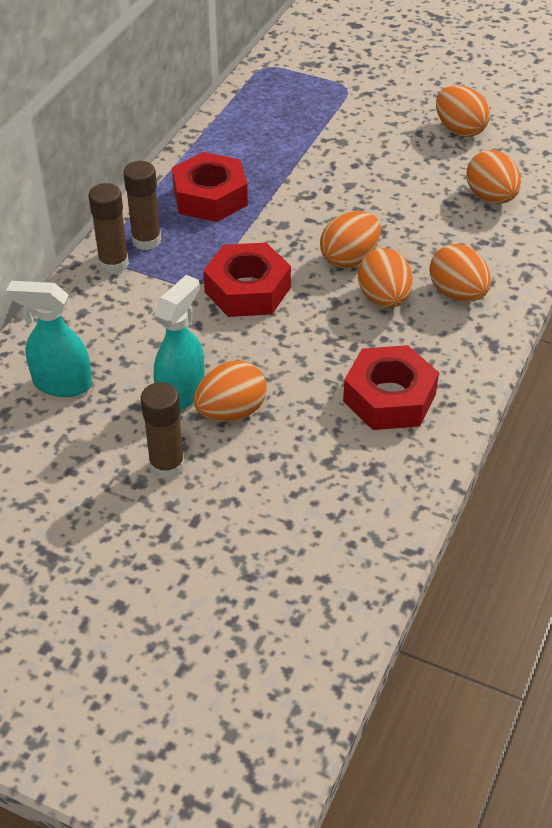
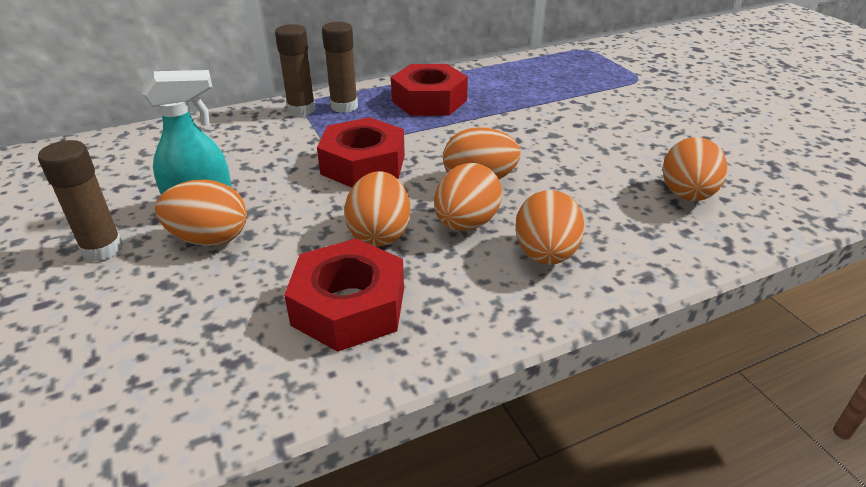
camera: 40 degrees right, 10 degrees down
turquoise spray bottle [6,281,92,397] -> none
orange egg [436,85,490,137] -> orange egg moved to [344,171,410,247]

